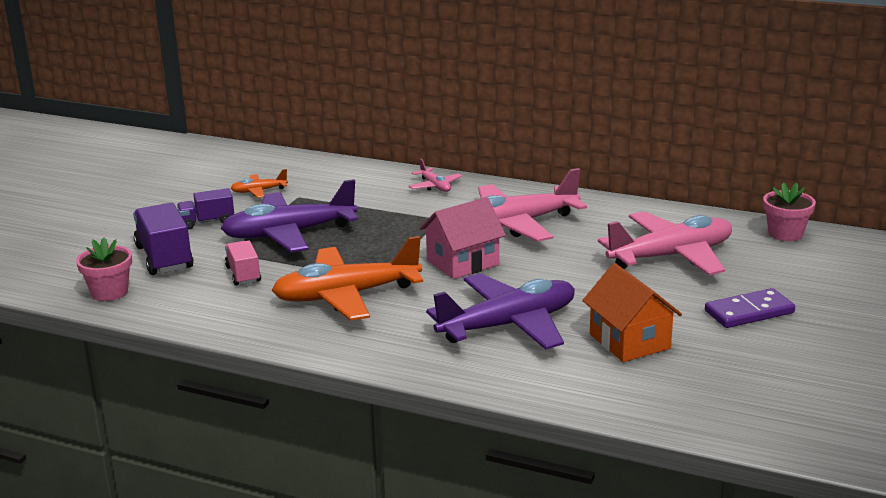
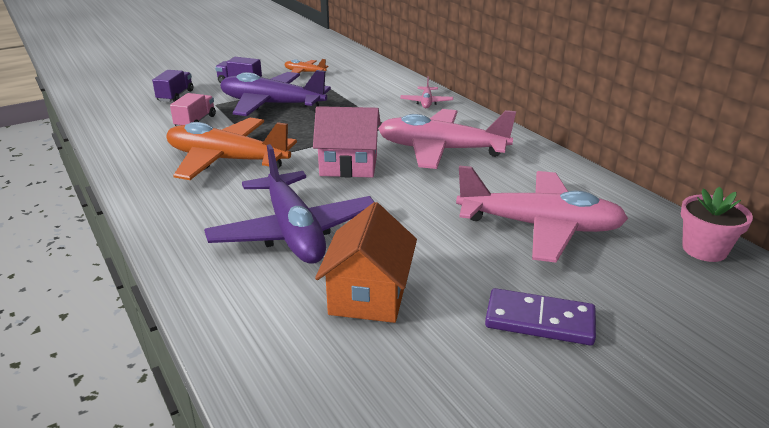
camera: 35 degrees right, 5 degrees up
pink flower pot [76,237,132,301] -> none
purple truck [133,202,194,275] -> purple truck [152,70,193,102], size x0.60
purple plane [426,273,575,350] -> purple plane turned 60 degrees clockwise [204,144,374,264]

